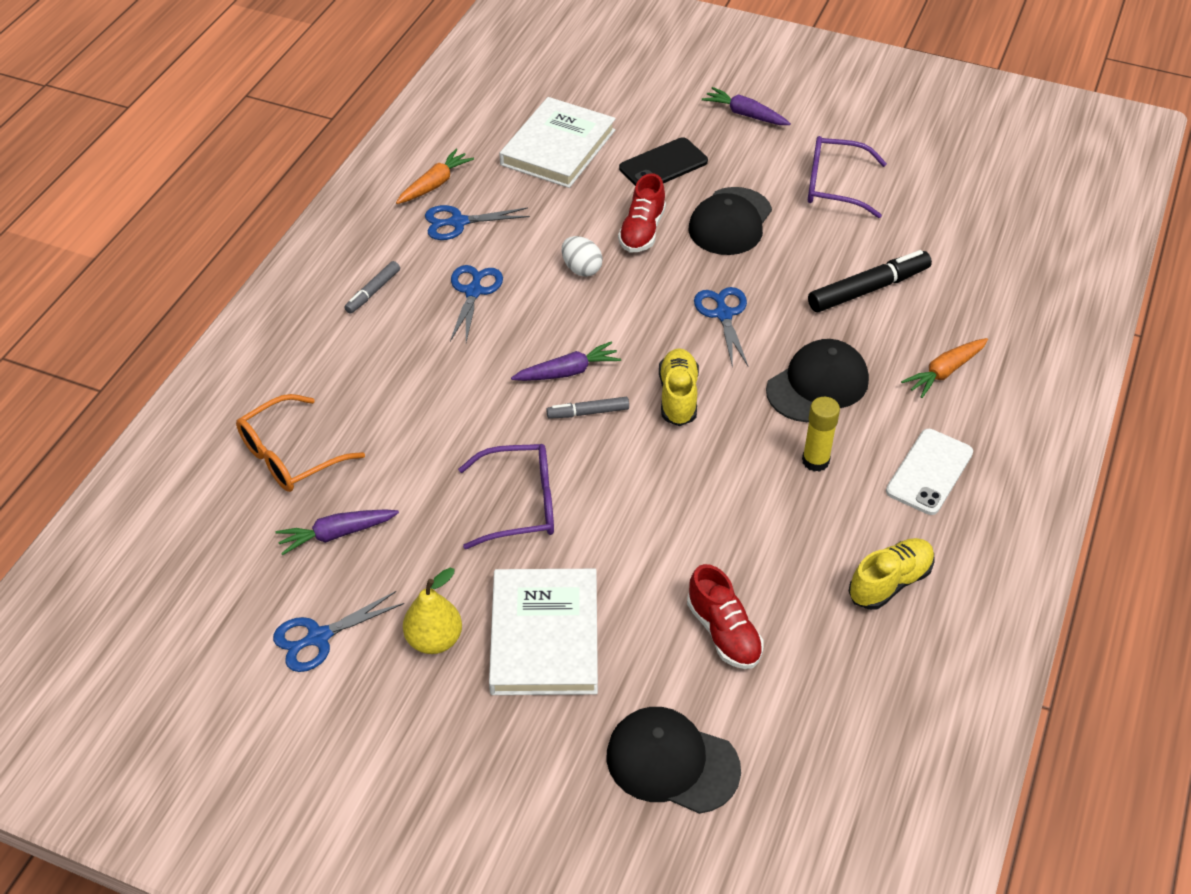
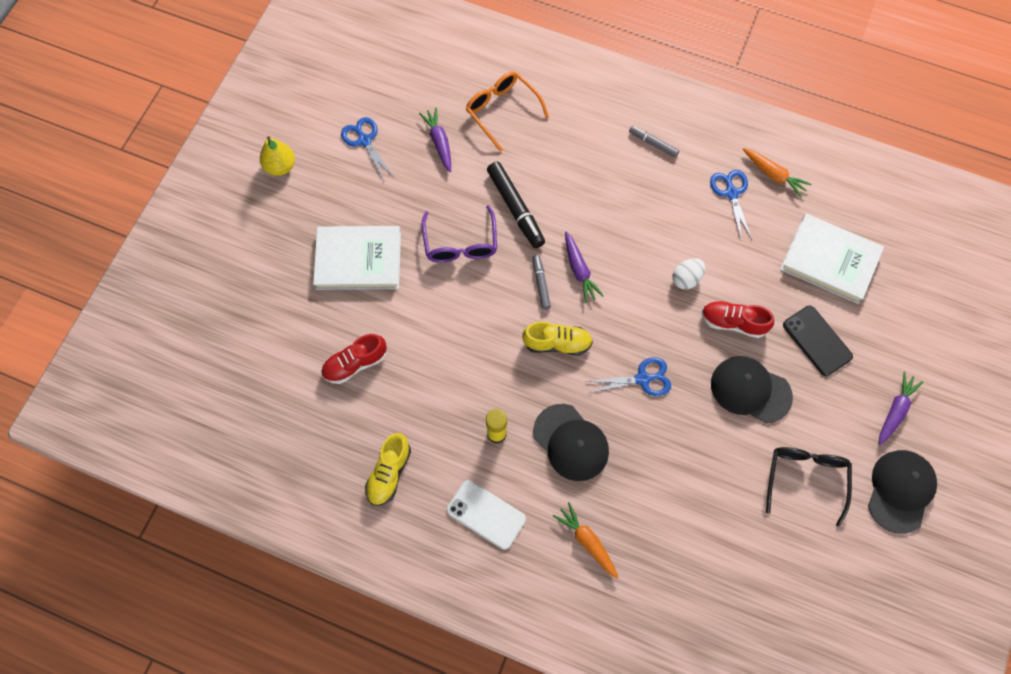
camera: 90 degrees right, 20 degrees up
yellow pear [403,568,462,654] -> yellow pear moved to [260,136,295,176]
blue scissors [450,265,503,342] -> none
black cap [607,707,741,814] -> black cap moved to [868,450,937,534]
purple glasses [808,136,887,218] -> black glasses [766,447,852,527]
black marker [808,250,932,312] -> black marker moved to [487,162,545,248]
yellow shoe [849,538,934,610] -> yellow shoe turned 60 degrees clockwise [365,433,411,506]

